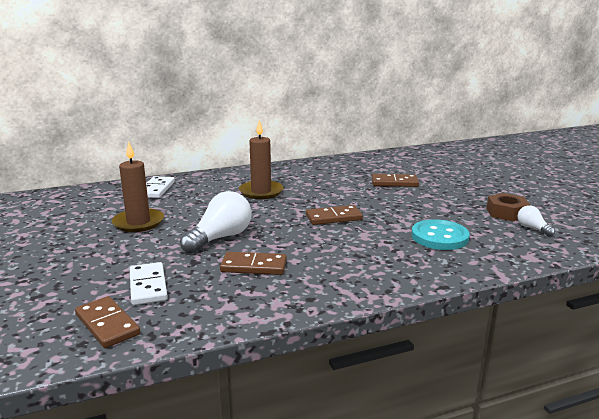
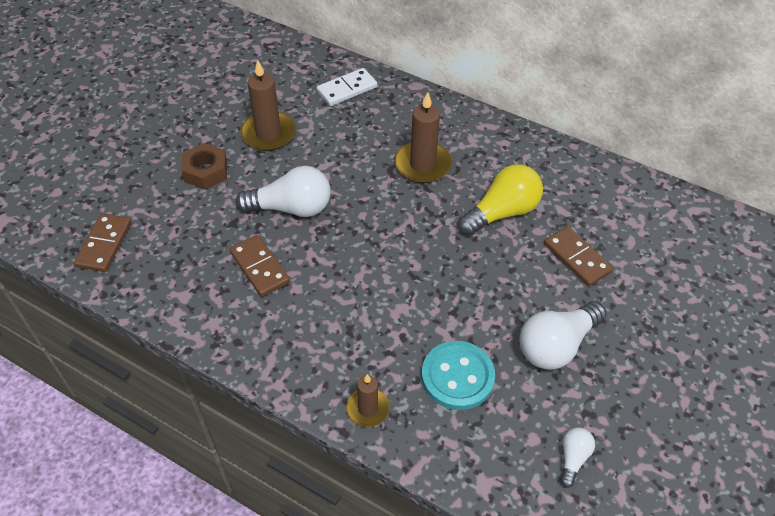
camera: 50 degrees right, 30 degrees up
white domino [130,262,168,305] -> none
brown domino [306,205,363,225] -> none
brown nut [486,193,530,222] -> brown nut moved to [181,143,227,190]
none -> brown candle [346,374,390,427]
none -> yellow light bulb [458,164,543,236]
none -> white light bulb [519,301,607,370]

